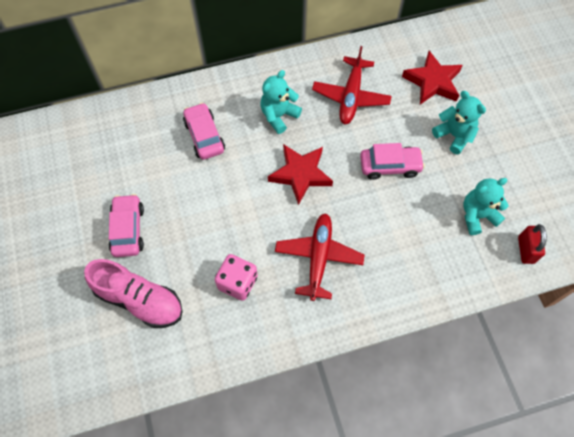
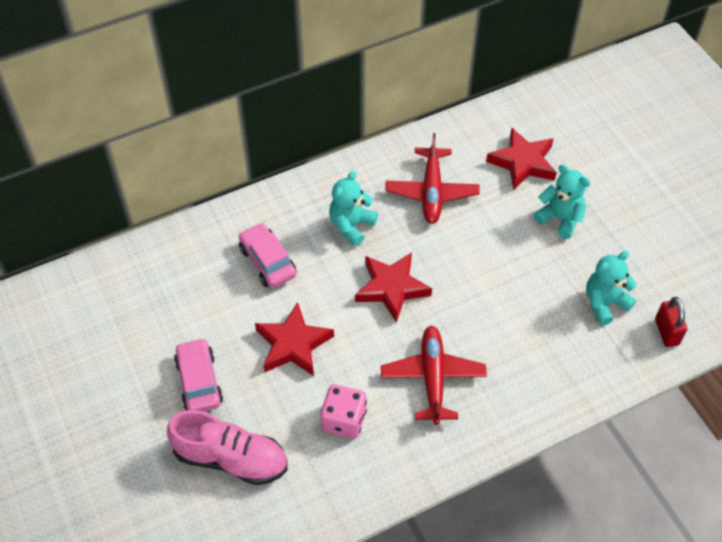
camera: 10 degrees left, 10 degrees down
pink car [360,143,425,180] -> none
none -> red star [255,302,334,376]

